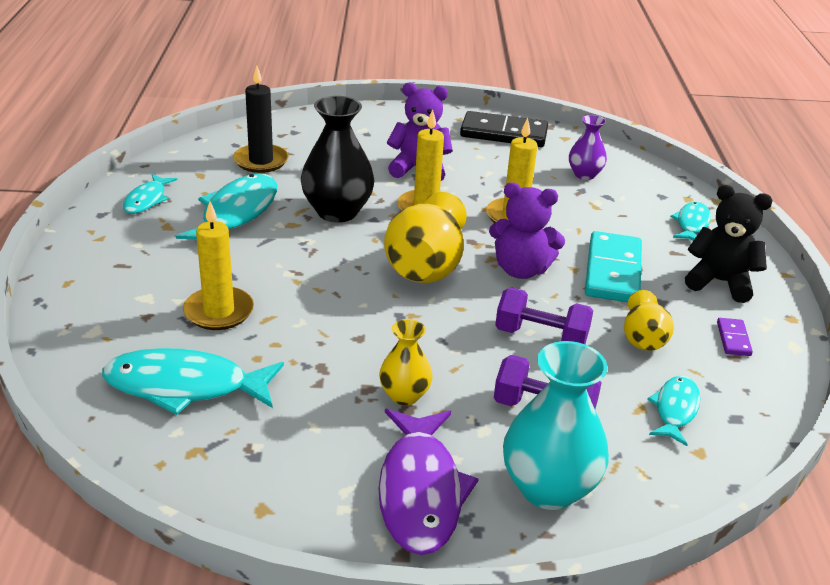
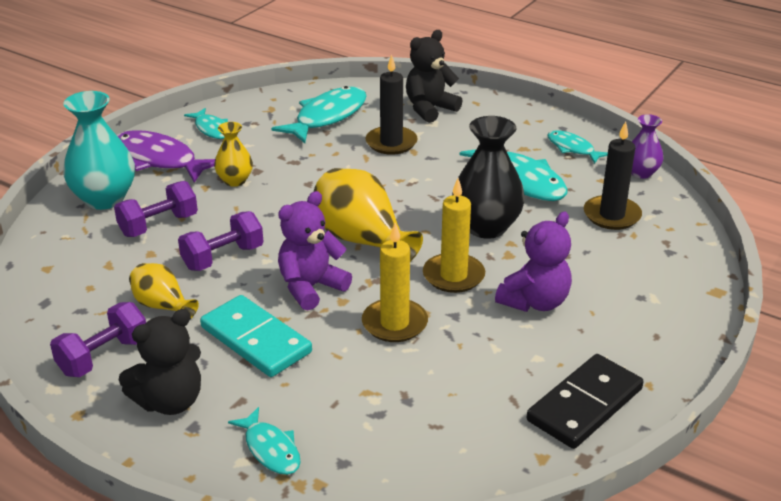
camera: 125 degrees right, 0 degrees up
yellow candle [183,201,254,330] -> black candle [365,54,418,155]
purple vase [569,115,607,180] -> purple vase moved to [631,114,664,179]
turquoise fish [647,376,700,446] -> turquoise fish moved to [184,108,228,139]
purple domino [717,318,753,356] -> purple dumbbell [50,302,146,377]
none -> black teddy bear [406,30,462,123]

